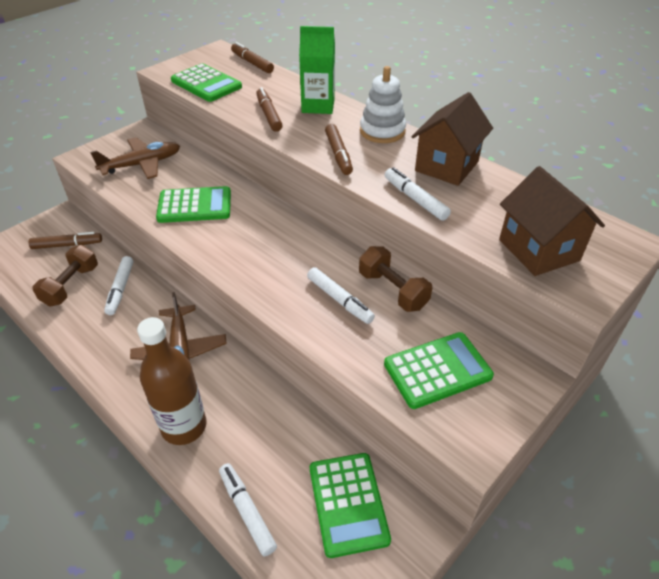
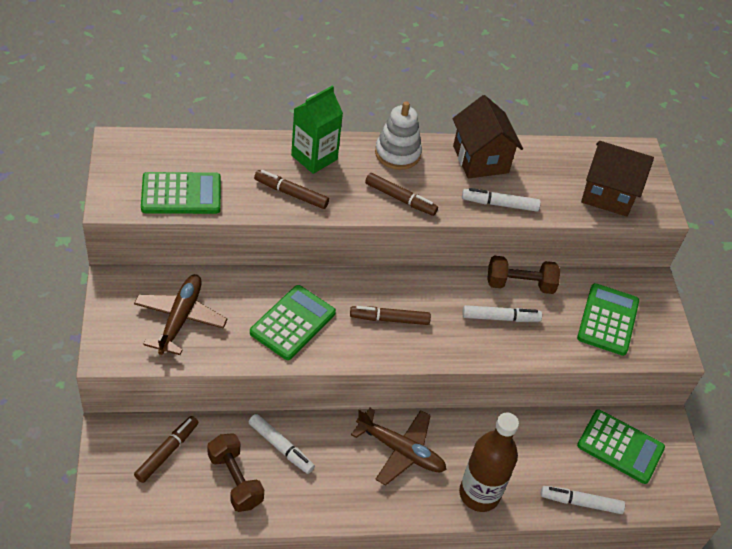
camera: 55 degrees left, 5 degrees up
brown marker [231,42,274,73] -> brown marker moved to [350,306,431,325]

